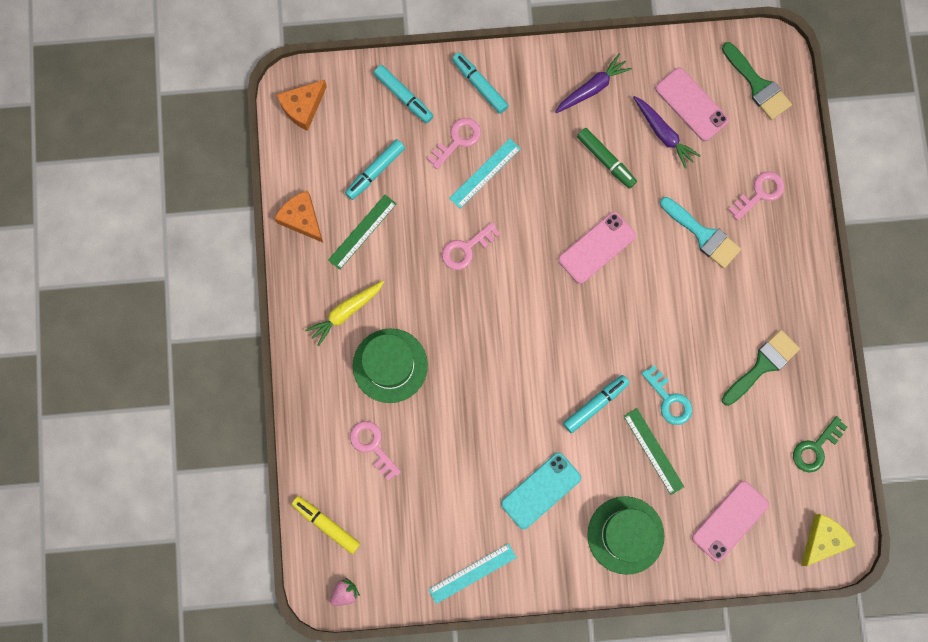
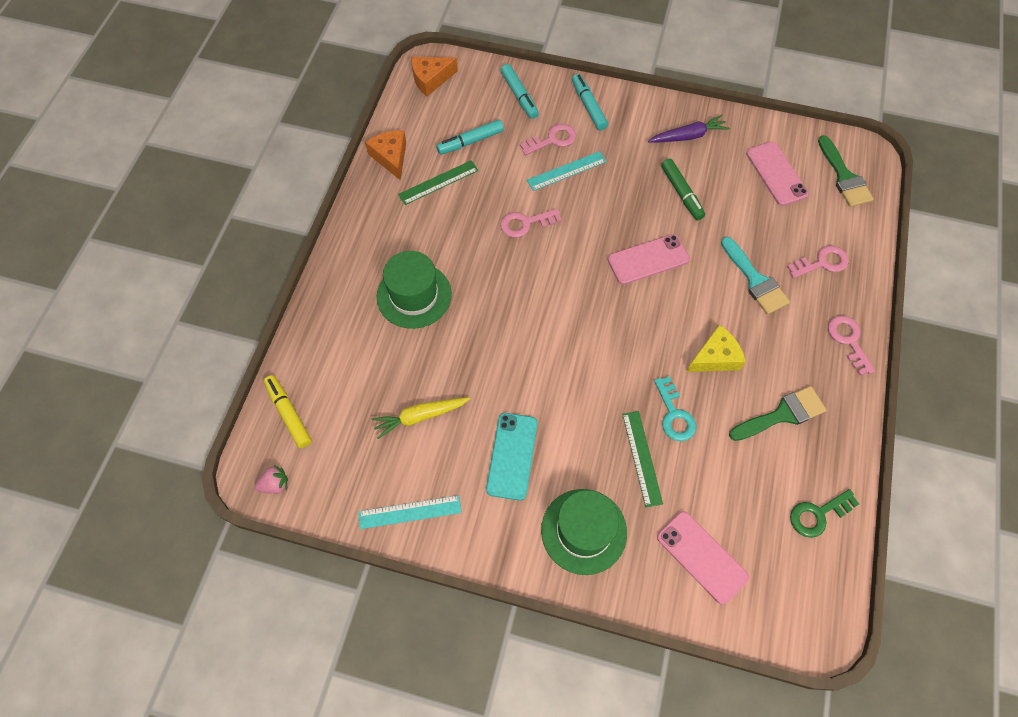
camera: 20 degrees right, 15 degrees down
yellow carrot [305,281,384,346] -> yellow carrot moved to [371,397,470,439]
pink key [350,421,401,481] -> pink key moved to [828,315,875,376]
turquoise phone [501,453,581,529] -> turquoise phone turned 60 degrees counterclockwise [486,413,538,501]
turquoise marker [563,375,630,433] -> none
purple carrot [633,96,701,169] -> none
pink phone [692,481,769,562] -> pink phone turned 75 degrees clockwise [657,511,749,604]
yellow cheese [801,514,856,566] -> yellow cheese moved to [687,324,746,372]

